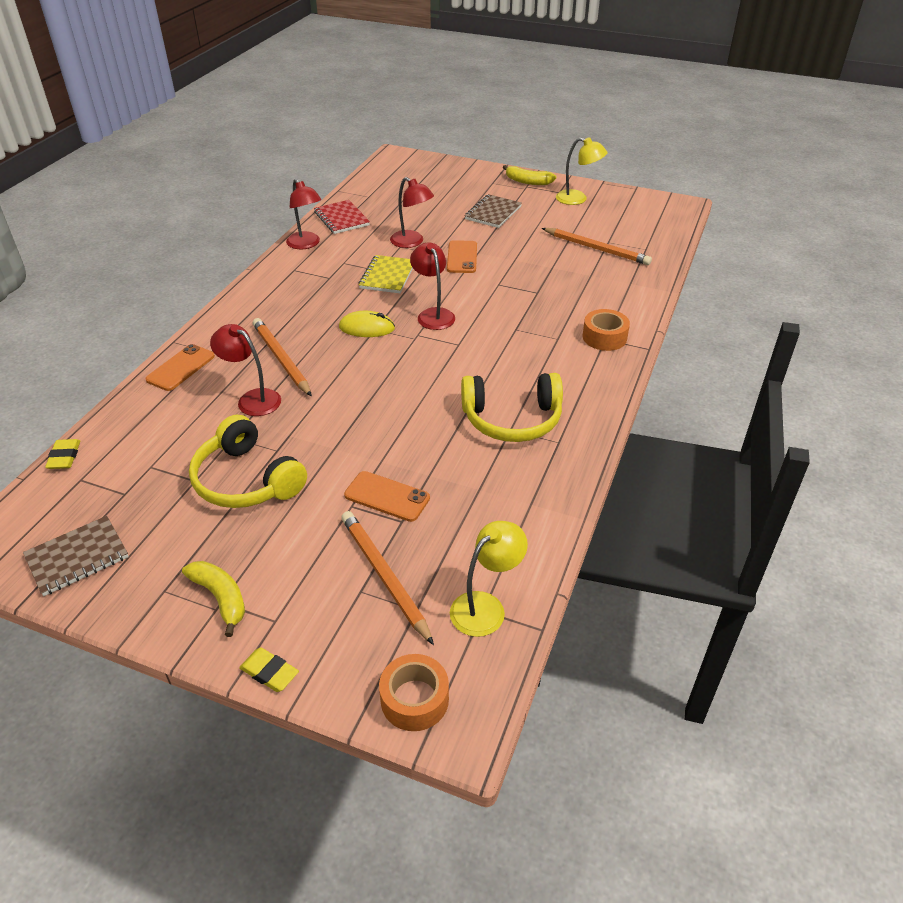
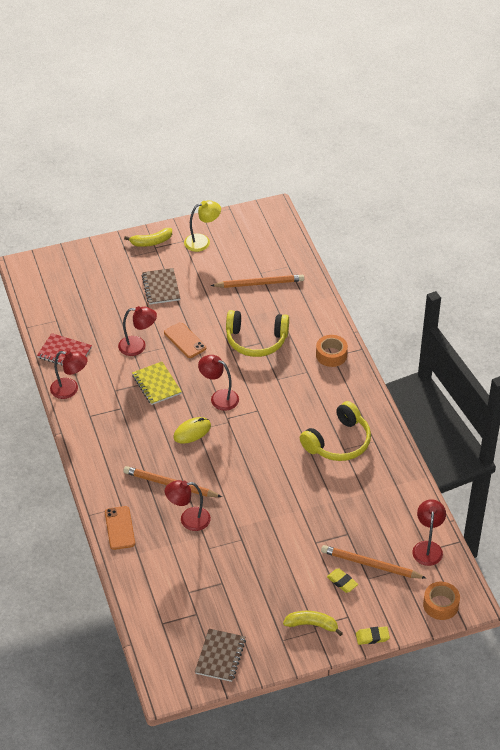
camera: 40 degrees left, 5 degrees up
yellow eraser [45,439,80,469] -> yellow eraser moved to [327,568,358,593]
yellow headphones [189,415,307,508] -> yellow headphones moved to [226,310,289,357]
orange phone [344,471,430,522] -> none
yellow lamp [450,521,528,637] -> red lamp [412,499,446,566]

